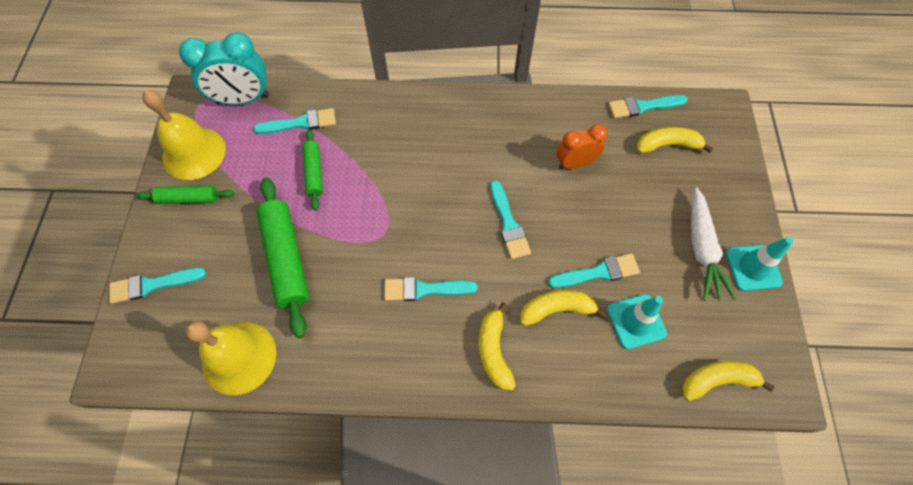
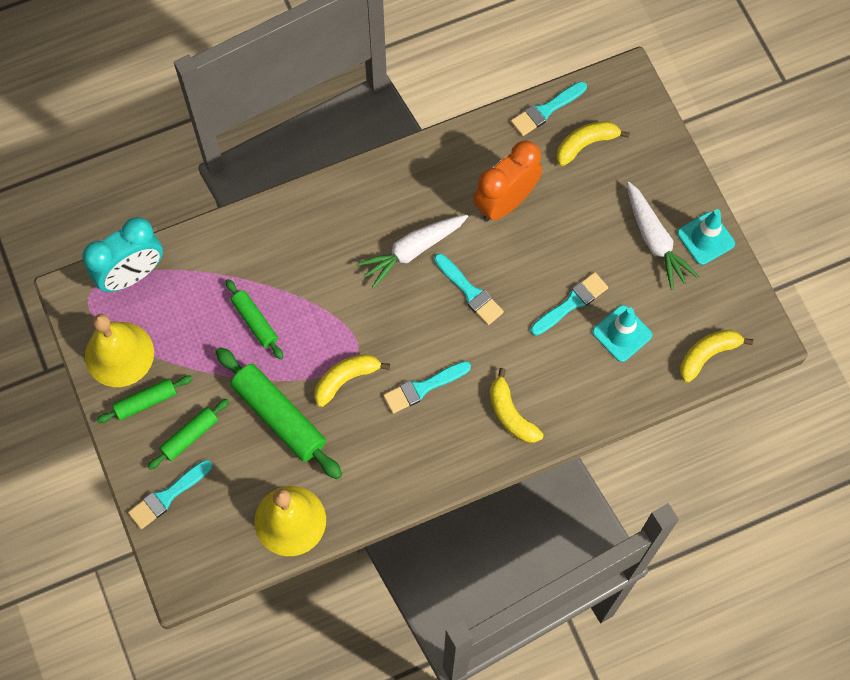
camera: 25 degrees left, 5 degrees up
turquoise brush [253,108,336,134] -> none
yellow banana [520,290,607,326] -> yellow banana moved to [314,354,390,407]
orange clock [557,124,608,169] -> orange clock [473,140,542,221], size x1.56
none -> green rolling pin [148,399,229,470]
none -> white carrot [356,215,468,289]

